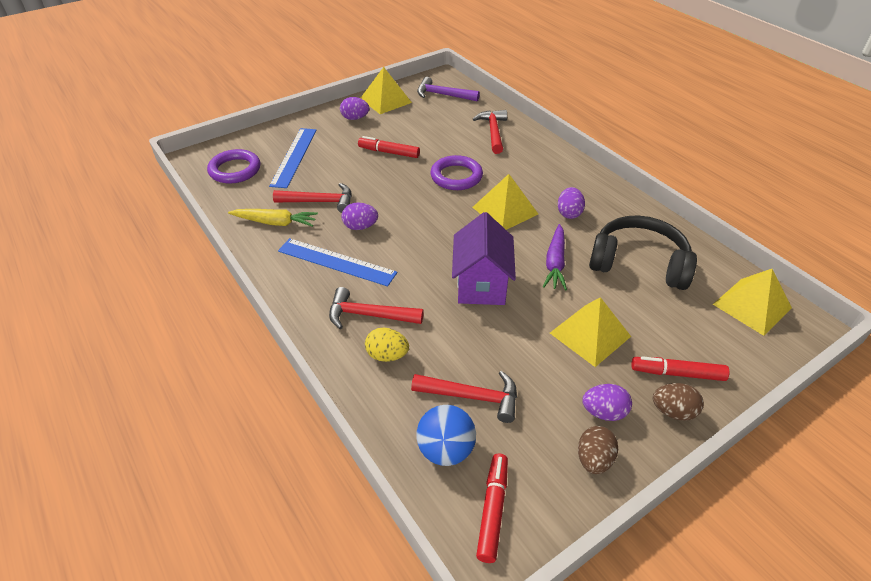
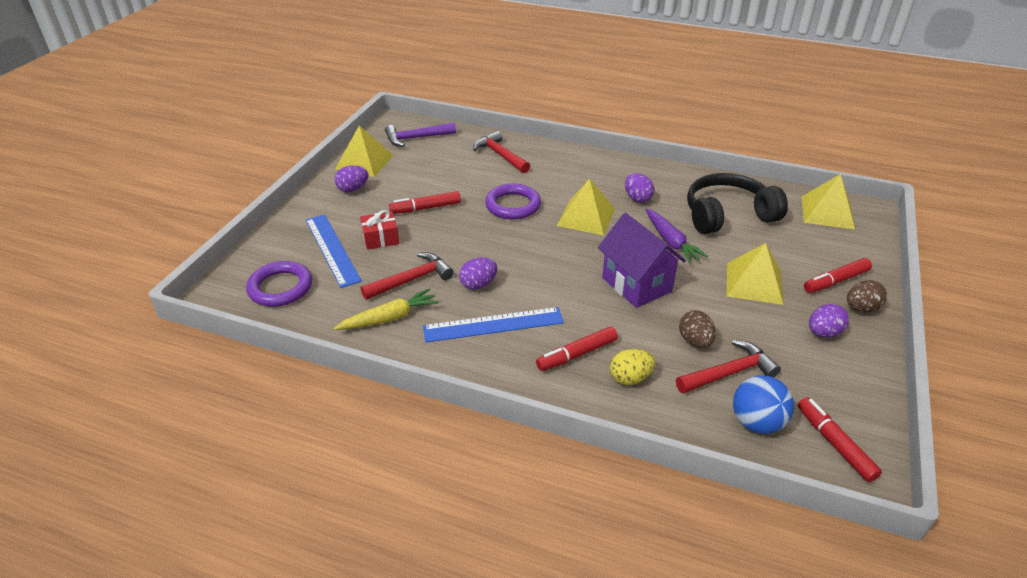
camera: 35 degrees left, 5 degrees down
red hammer [329,287,424,329] -> red marker [536,326,618,371]
brown egg [578,426,618,474] -> brown egg moved to [679,310,716,348]
none -> red gift [360,210,399,250]

